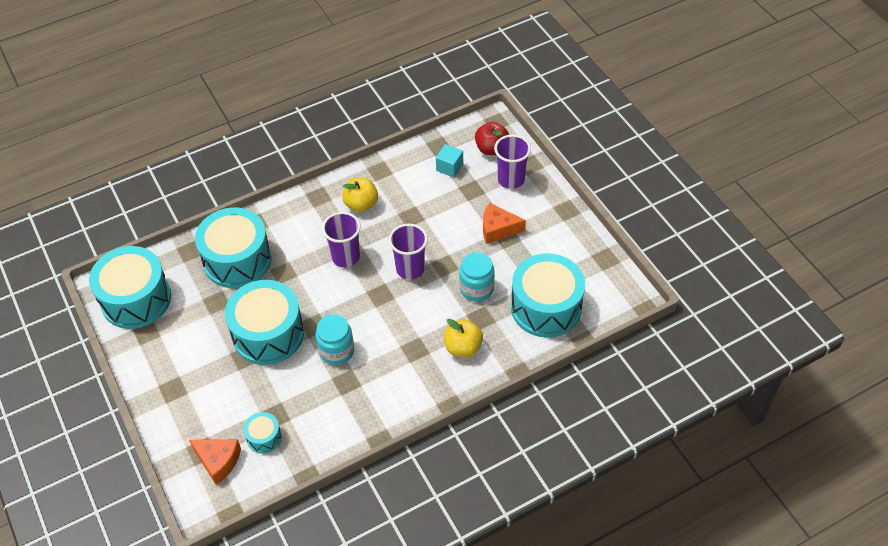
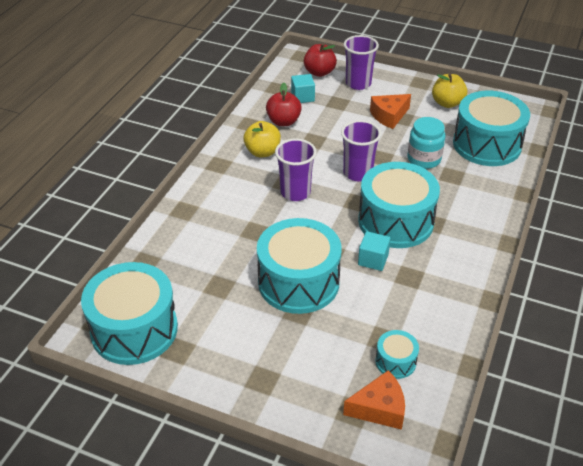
camera: 40 degrees left, 10 degrees down
turquoise drum [195,208,272,288] -> turquoise drum moved to [358,162,440,248]
turquoise jar [316,315,354,365] -> turquoise cube [358,231,391,271]
yellow apple [444,319,483,357] -> yellow apple moved to [432,74,467,108]
none -> red apple [266,82,302,126]

